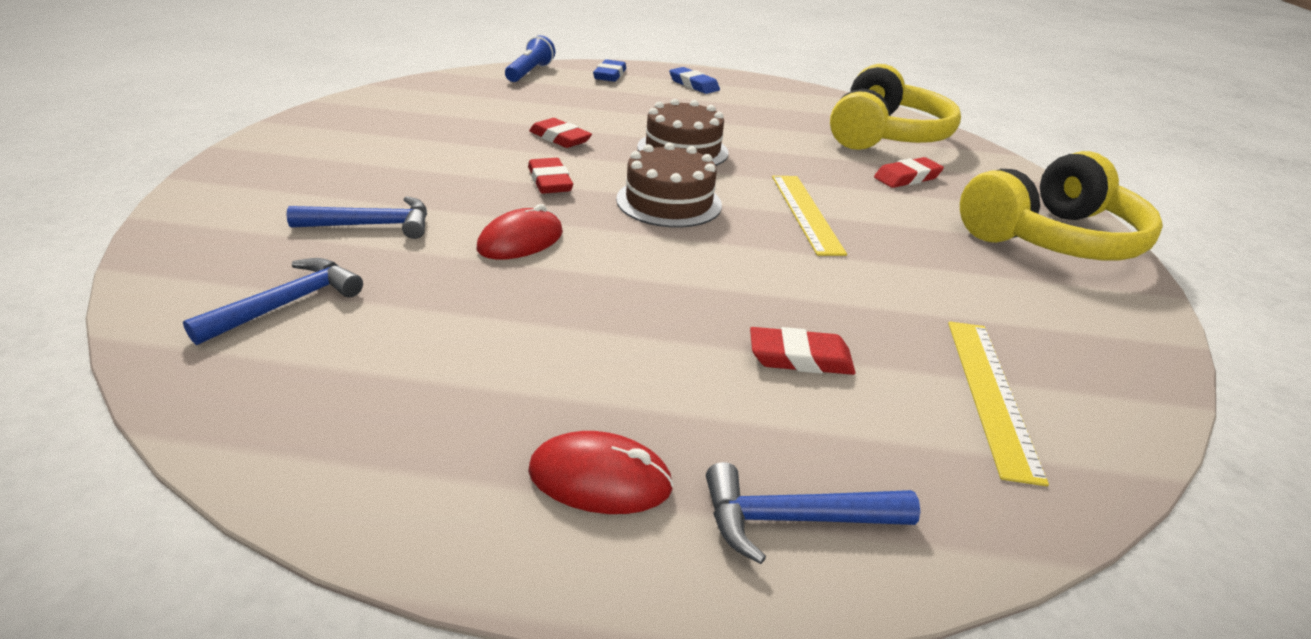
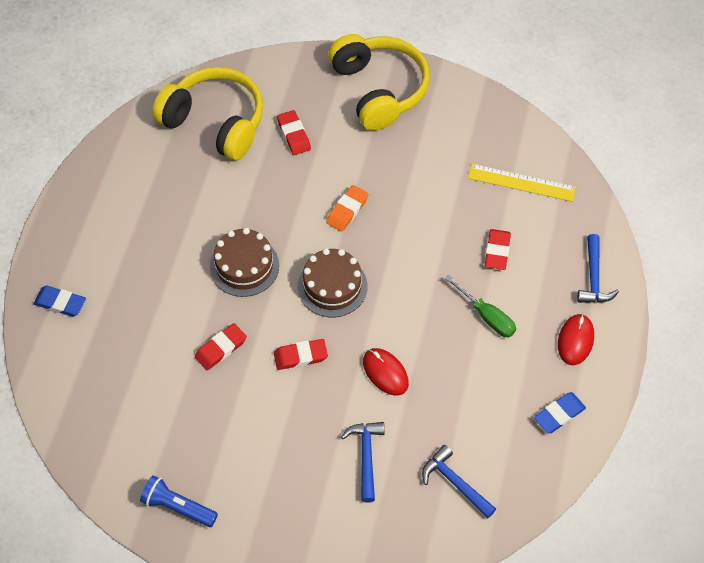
camera: 80 degrees left, 25 degrees up
blue flashlight [505,35,555,82] -> blue flashlight moved to [140,475,218,527]
blue eraser [669,67,720,94] -> blue eraser moved to [534,392,586,433]
yellow ruler [772,176,847,256] -> orange eraser [326,185,369,232]
none -> green screwdriver [445,275,516,337]

